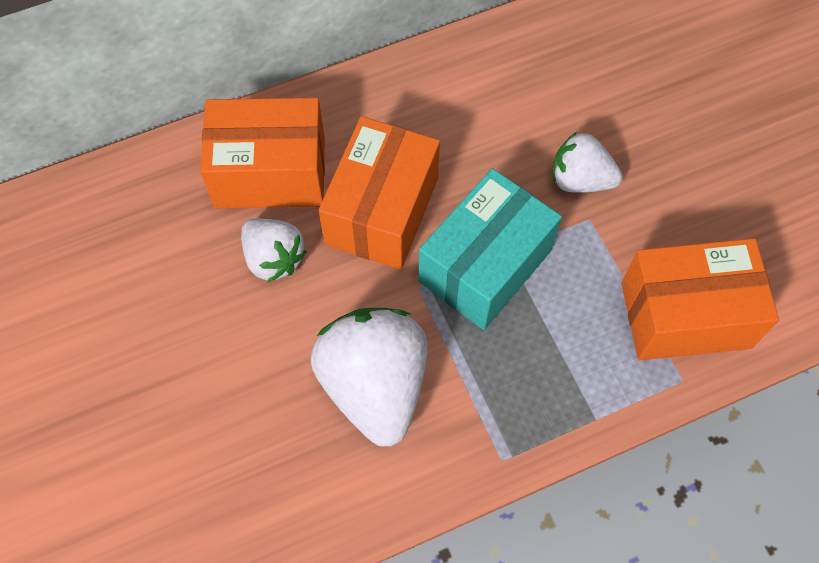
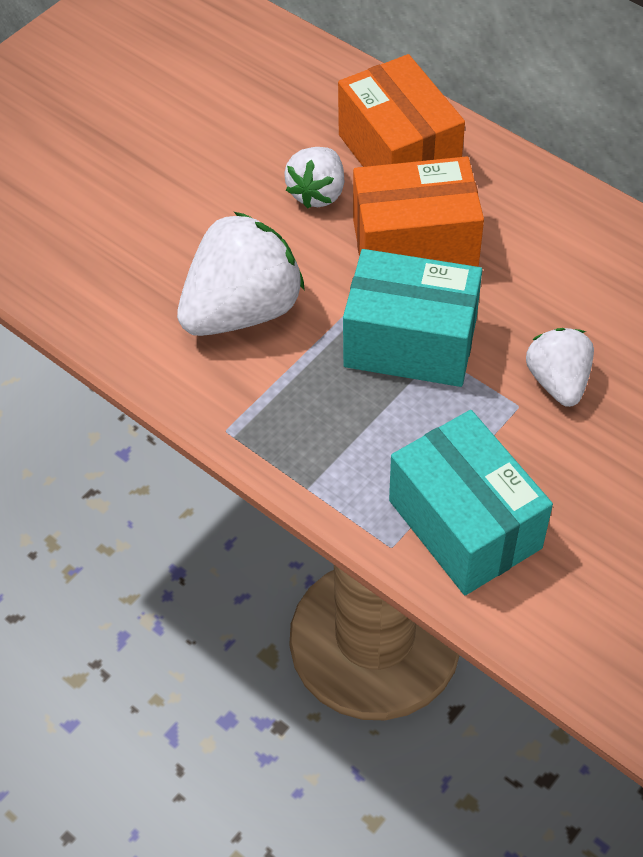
camera: 65 degrees right, 10 degrees down
orange box [621,238,779,361] -> turquoise box [389,410,553,595]

